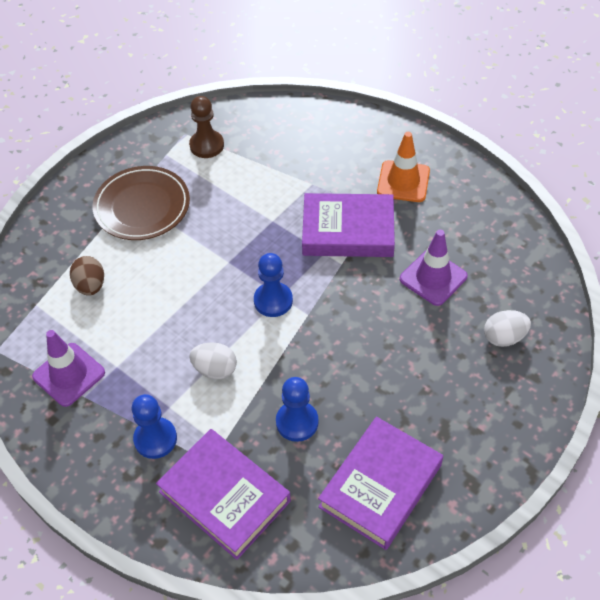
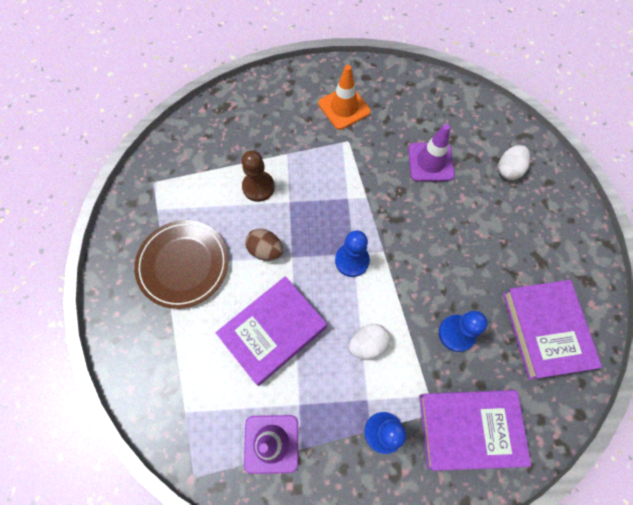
camera: 45 degrees left, 15 degrees up
brown egg [70,256,104,296] -> brown egg moved to [245,228,283,261]
brown pawn [189,96,224,158] -> brown pawn moved to [242,150,275,202]
purple book [302,193,395,257] -> purple book moved to [216,276,327,386]

